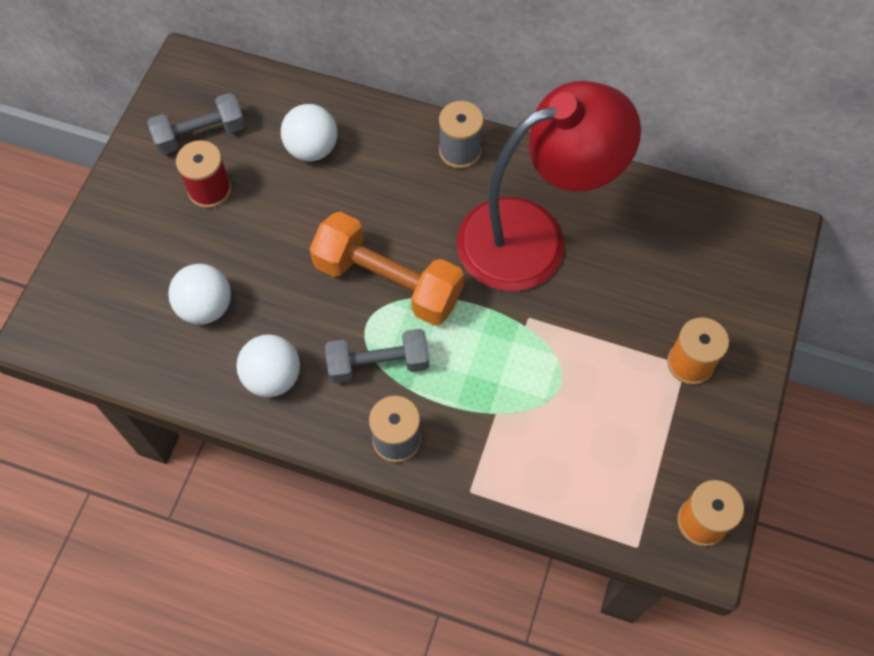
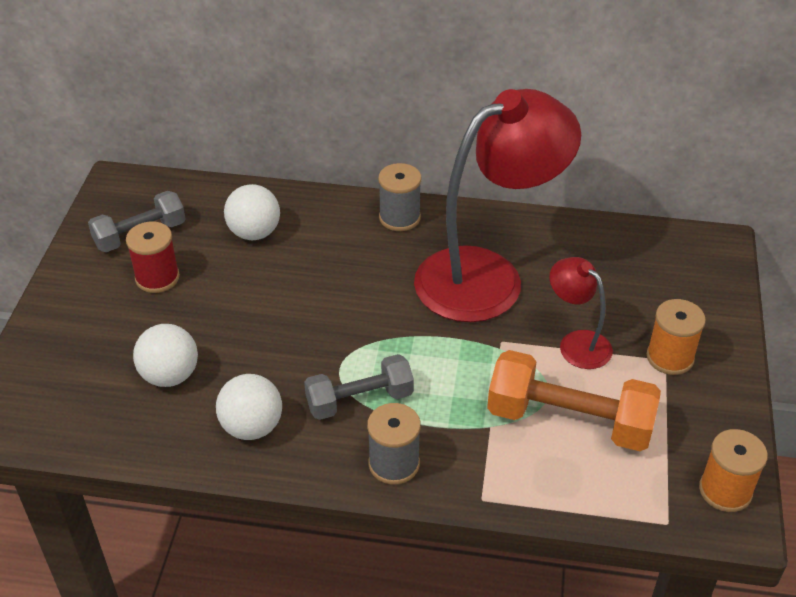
camera: 10 degrees left, 20 degrees down
orange dumbbell [310,212,464,326] -> orange dumbbell moved to [487,350,661,451]
none -> red lamp [550,257,613,369]

